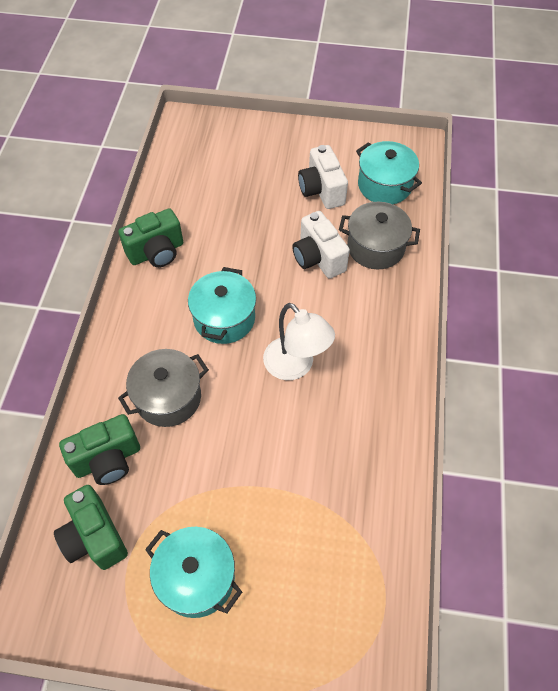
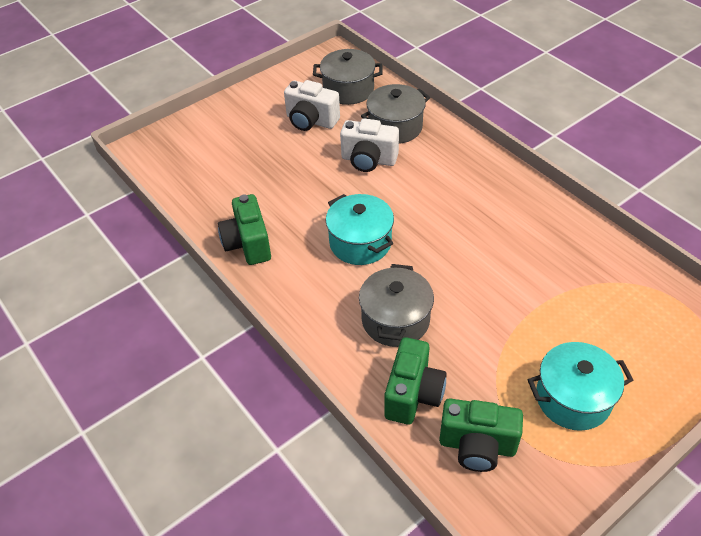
camera: 45 degrees left, 10 degrees down
green camera [118,208,183,267] -> green camera turned 150 degrees clockwise [218,194,271,265]
white lamp [263,303,335,380] -> none
turquoise pot [356,141,422,204] -> grey pot [313,49,383,105]

